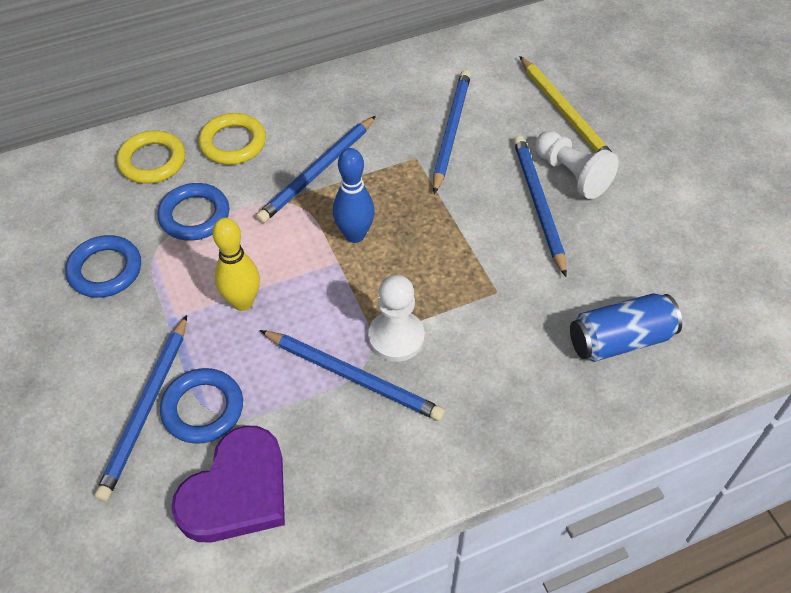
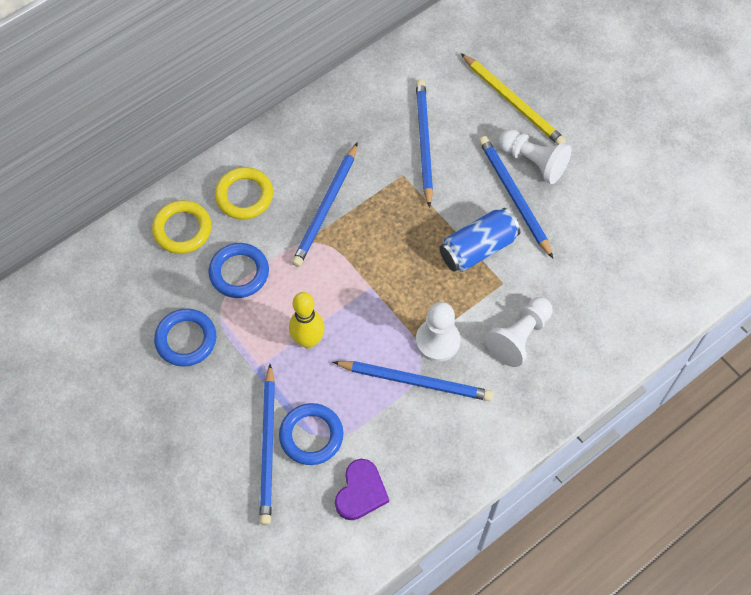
camera: 15 degrees left, 10 degrees up
purple heart [171,425,285,542] -> purple heart [335,459,389,520], size x0.65
blue bowling pin [333,148,375,243] -> none
blue can [570,293,682,362] -> blue can moved to [439,208,520,272]
none -> white pawn [485,297,553,367]

